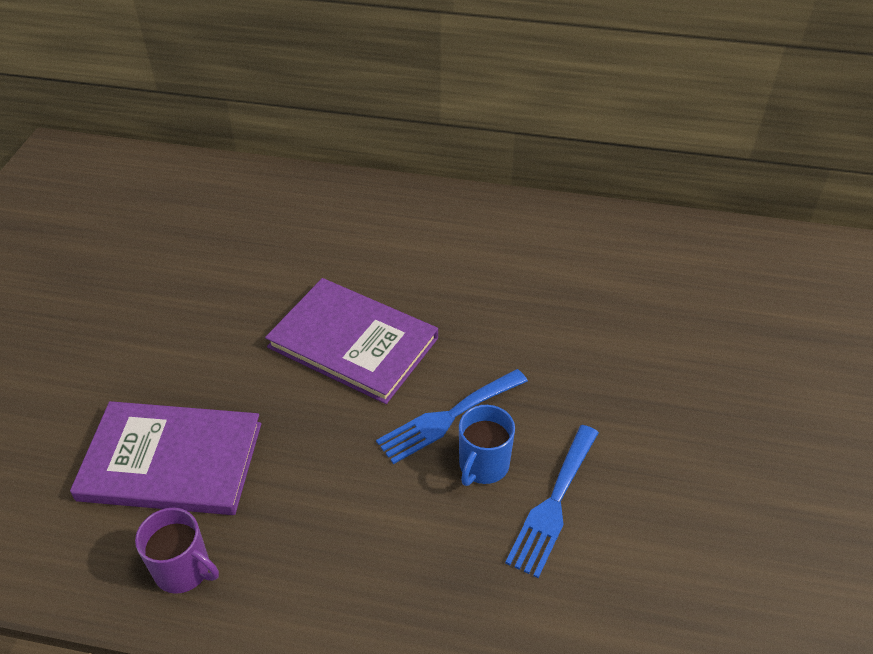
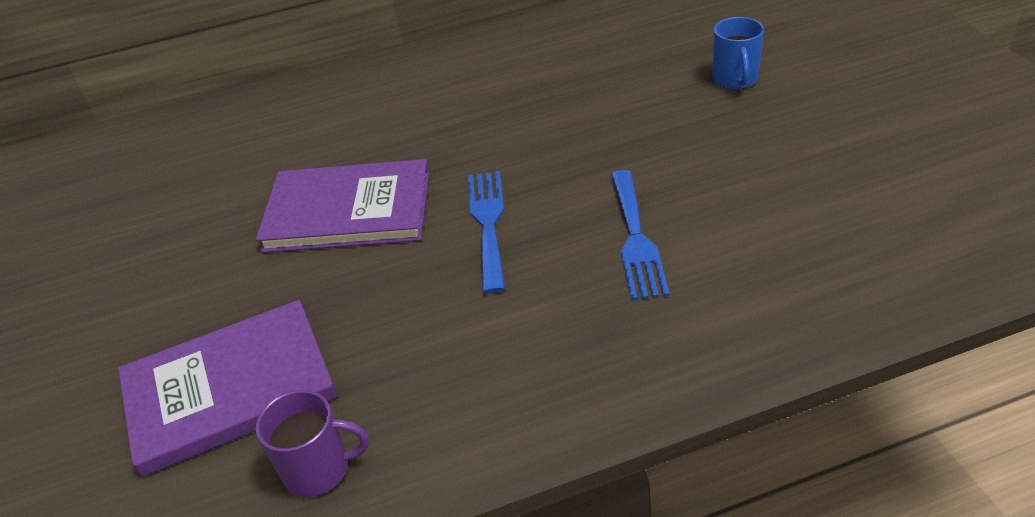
camera: 25 degrees left, 5 degrees down
blue fork [376,369,528,464] -> blue fork turned 150 degrees clockwise [468,171,505,294]
blue mug [459,405,515,486] -> blue mug moved to [712,17,764,89]

